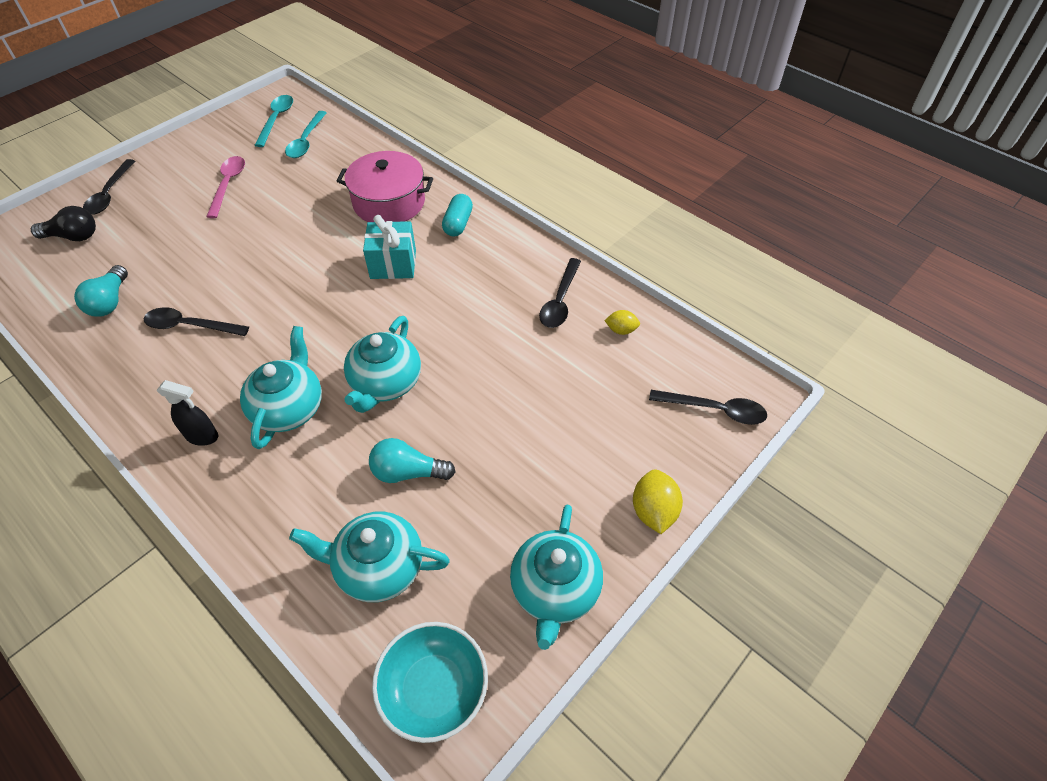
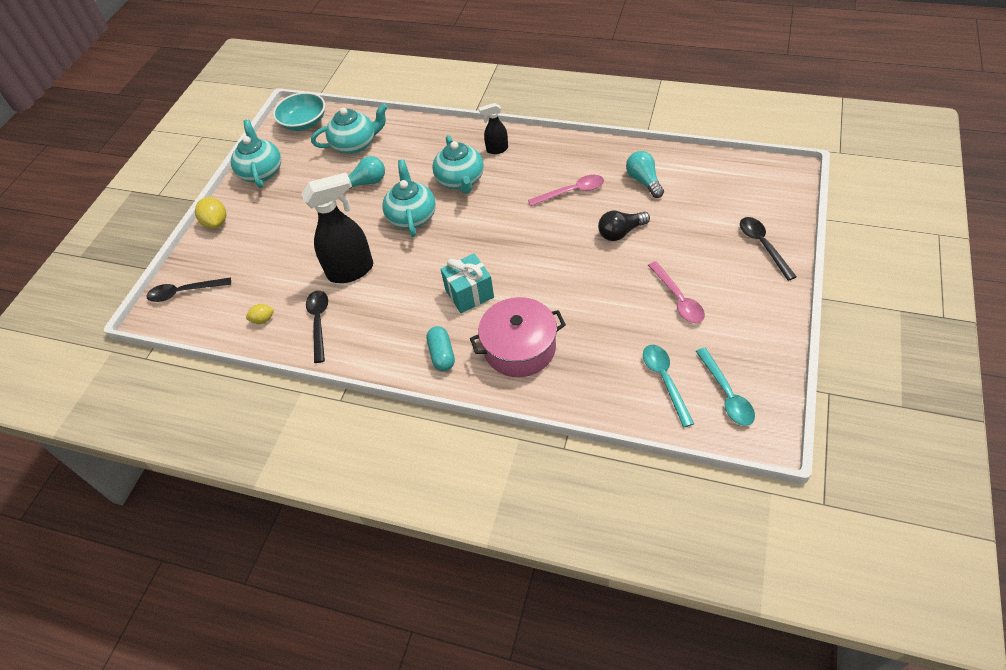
camera: 160 degrees right, 0 degrees up
black light bulb [31,206,96,241] -> black light bulb moved to [598,211,650,241]
black spoon [144,307,249,336] -> pink spoon [528,175,604,206]
none -> black spray bottle [301,173,373,283]

